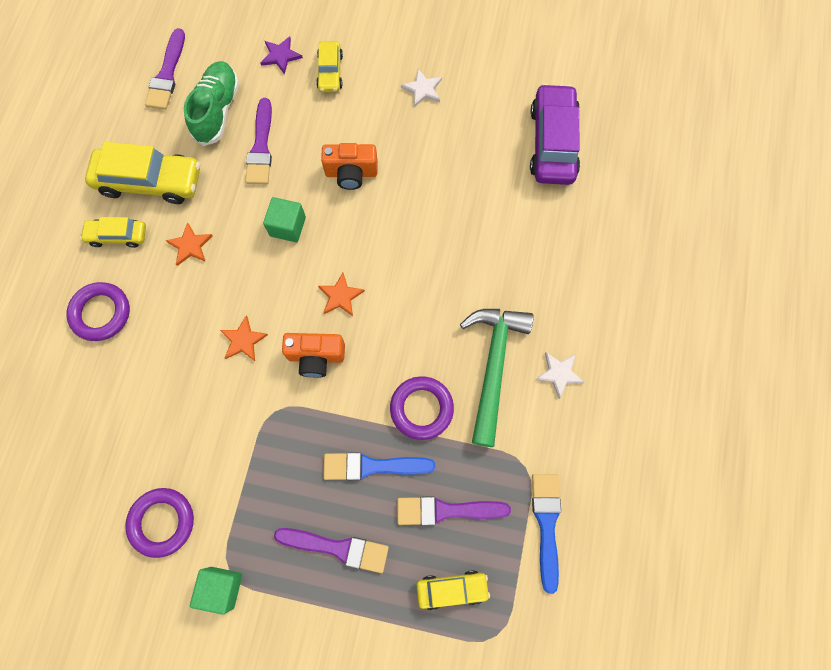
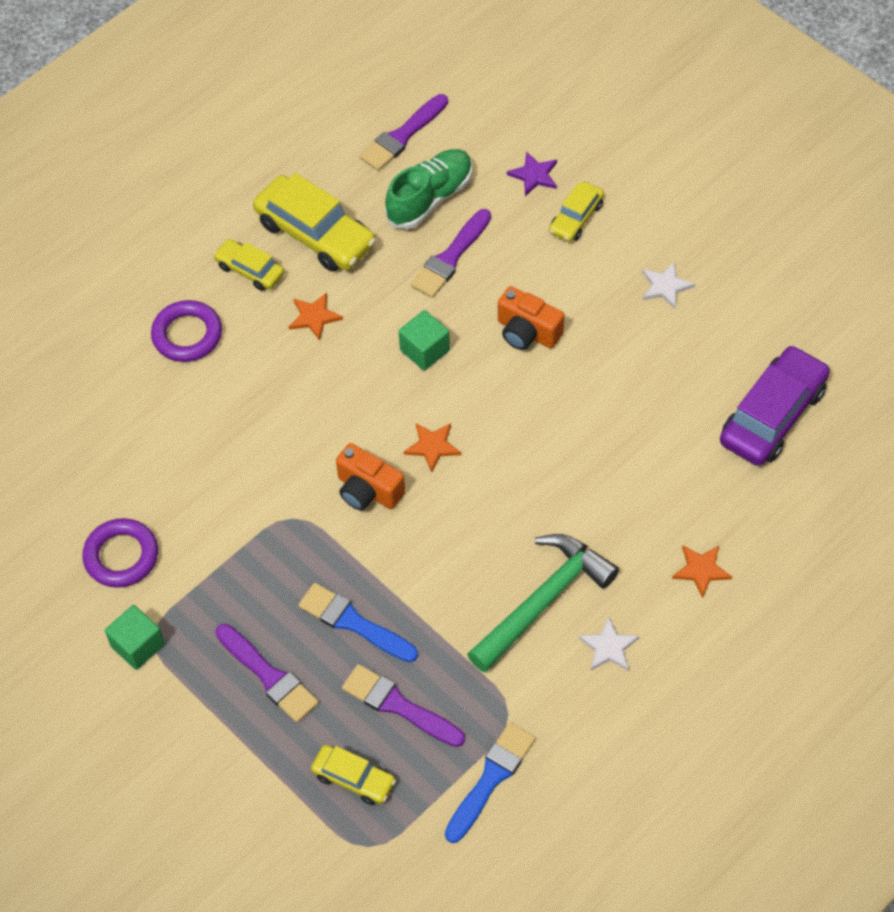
camera: 35 degrees right, 15 degrees down
orange star [220,316,268,361] -> orange star moved to [672,545,732,598]
purple ring [390,376,454,440] -> none

